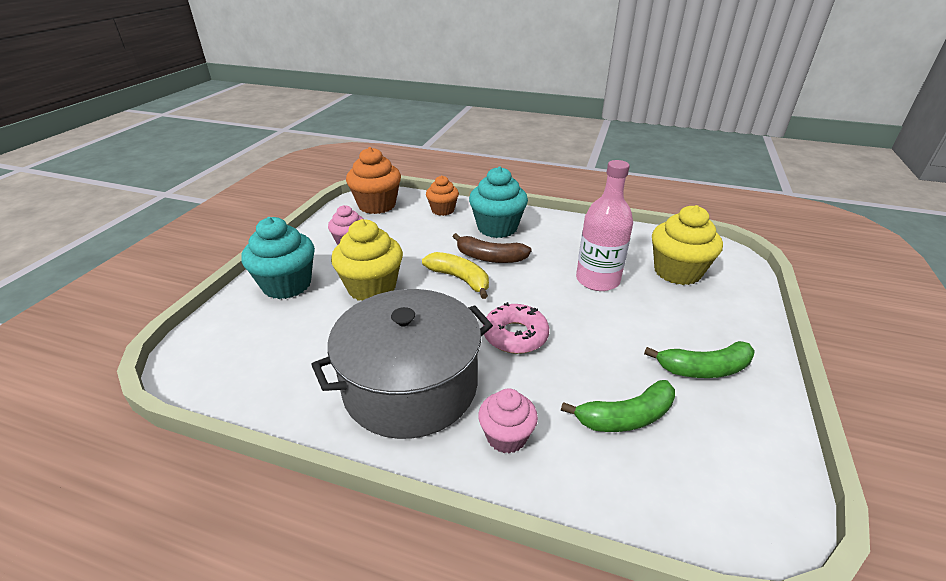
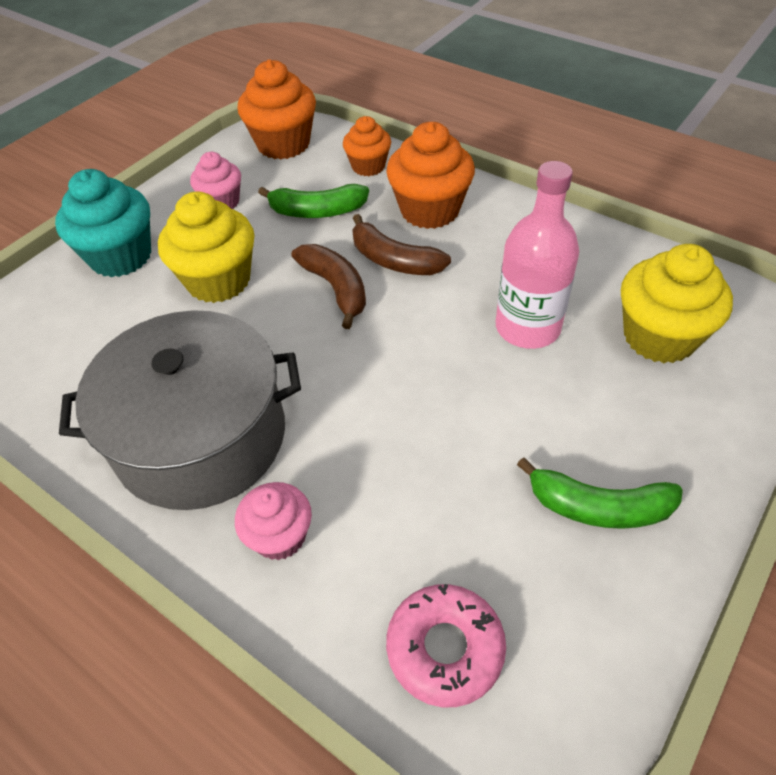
camera: 20 degrees right, 15 degrees up
yellow banana [422,252,489,299] -> brown banana [291,244,366,329]
turquoise cupcake [469,166,528,238] -> orange cupcake [386,122,475,229]
pink donut [483,302,549,354] -> pink donut moved to [386,584,506,707]
green banana [561,380,675,432] -> green banana moved to [258,184,369,218]

